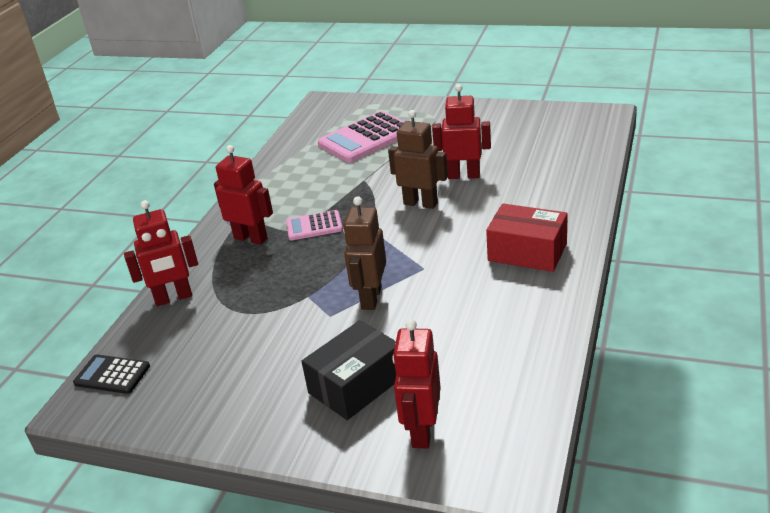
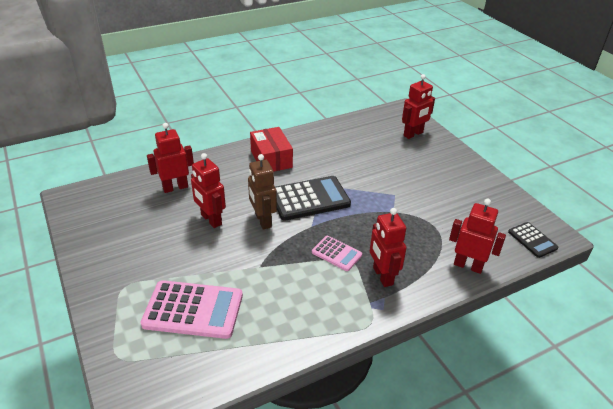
camera: 140 degrees left, 5 degrees up
black box [301,320,396,420] -> none
brown robot [343,196,386,310] -> none
none -> red robot [147,123,194,193]
none -> black calculator [275,176,351,221]

